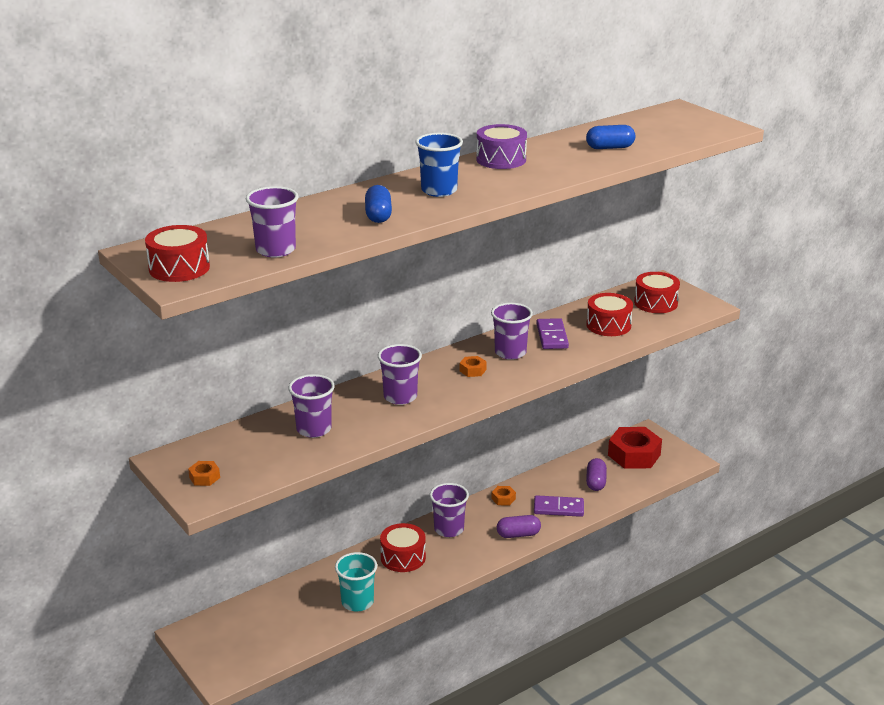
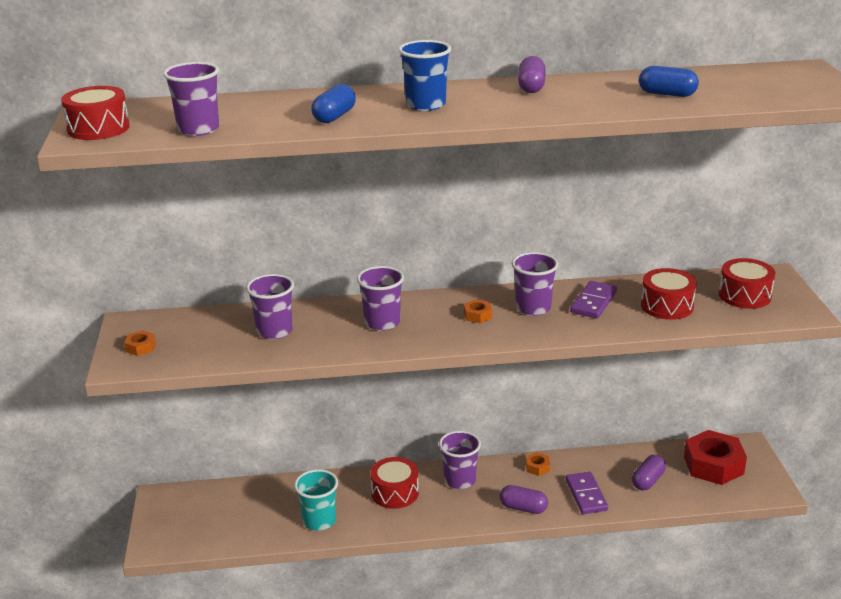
camera: 30 degrees right, 0 degrees up
purple drum [476,124,527,169] -> purple capsule [518,56,546,93]
purple domino [534,495,584,517] -> purple domino turned 45 degrees clockwise [566,472,608,514]

